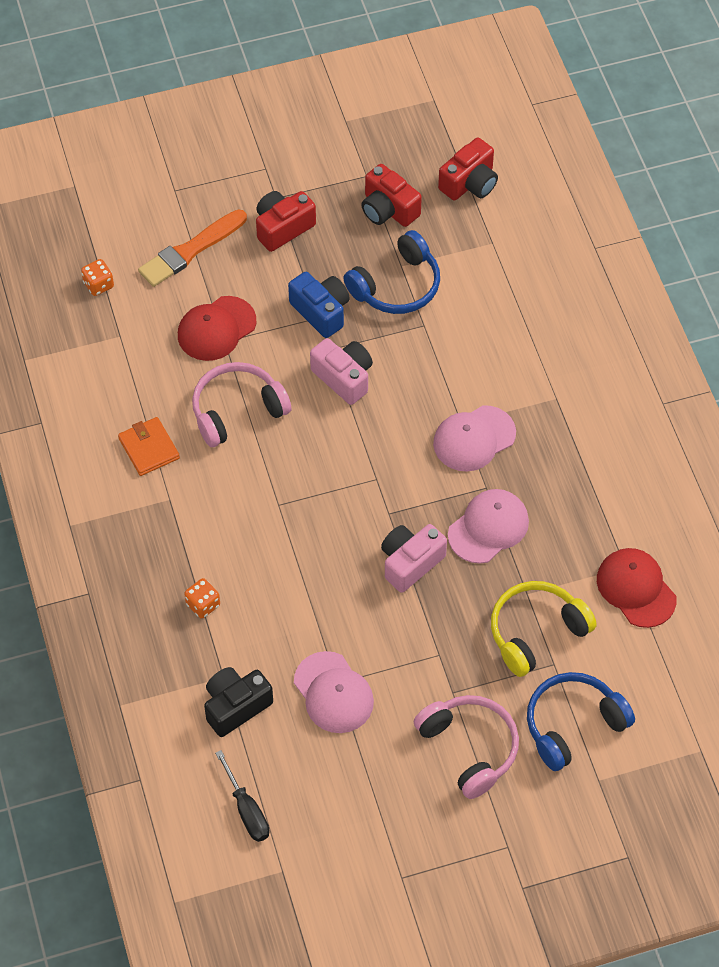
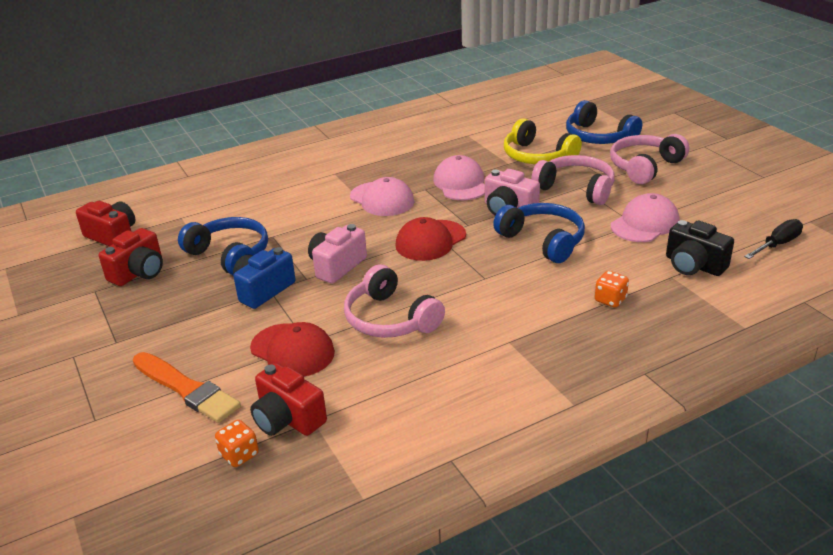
camera: 100 degrees left, 25 degrees down
orange wallet [118,417,180,476] -> none
red camera [256,191,316,252] -> red camera moved to [250,363,327,436]
pink cap [448,489,529,564] -> pink cap turned 45 degrees clockwise [433,155,485,201]
red cap [597,548,677,628] -> red cap moved to [395,217,466,261]
none -> blue headphones [493,203,585,263]
none -> pink headphones [531,155,615,205]

